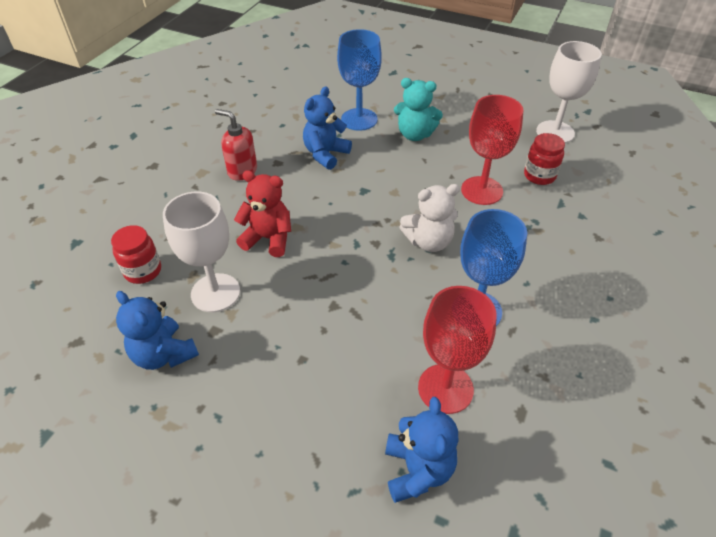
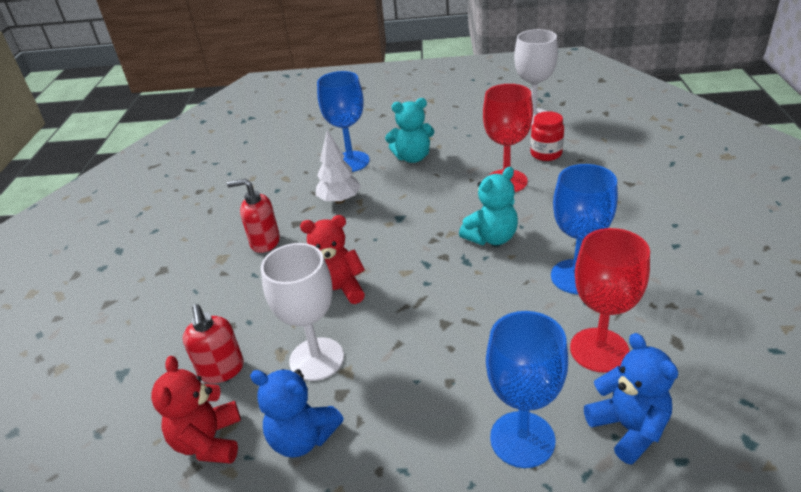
camera: 20 degrees left, 10 degrees down
red jar [111,225,161,284] -> red soap dispenser [183,304,244,383]
blue teddy bear [303,87,352,170] -> white tree [316,130,361,204]
white teddy bear [399,184,460,252] -> turquoise teddy bear [459,167,518,245]
none -> red teddy bear [151,356,241,464]
none -> blue goblet [486,311,568,468]

